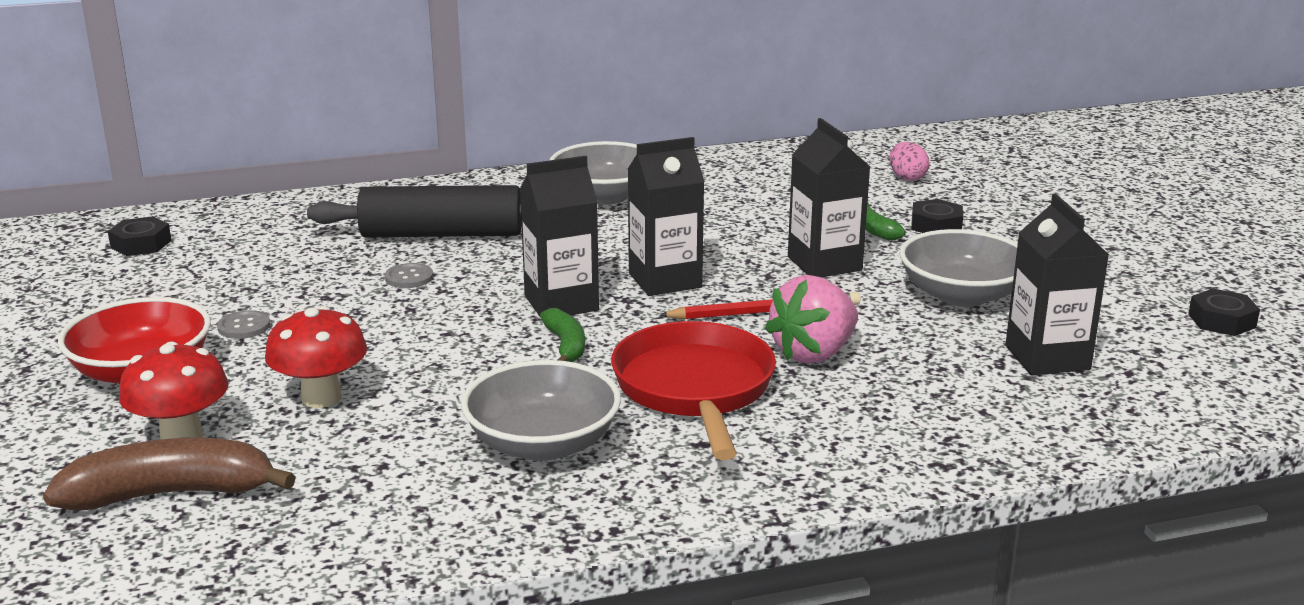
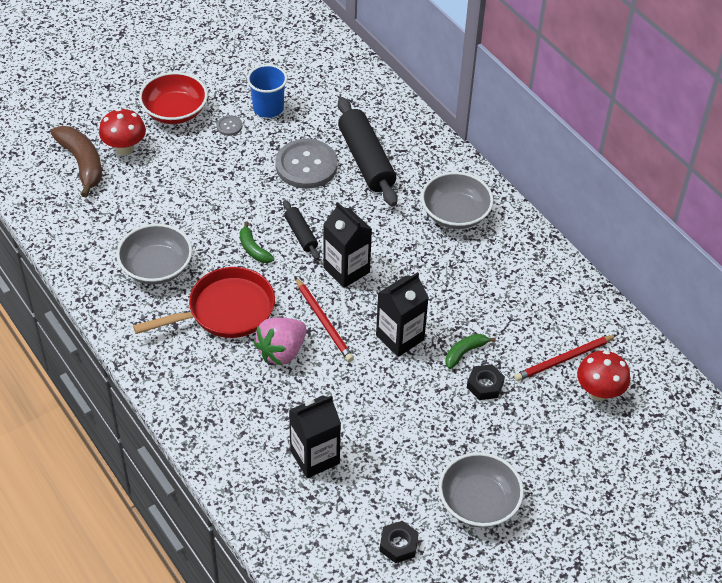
camera: 70 degrees right, 25 degrees up
black nut [108,216,172,256] -> none
red mushroom [265,306,367,408] -> red mushroom moved to [577,350,630,401]
grey button [385,263,433,288] -> grey button [275,139,337,189], size x2.36
black carton [520,156,599,318] -> black rolling pin [283,200,319,260]
green banana [540,308,585,362] -> green banana turned 90 degrees clockwise [240,221,274,263]
pink strawberry [765,275,858,364] -> pink strawberry turned 75 degrees counterclockwise [254,318,307,365]
pink egg [889,142,929,181] -> red pencil [514,335,617,381]
grey bowl [899,229,1018,307] -> grey bowl moved to [439,452,524,528]
none -> blue cup [247,64,287,118]

